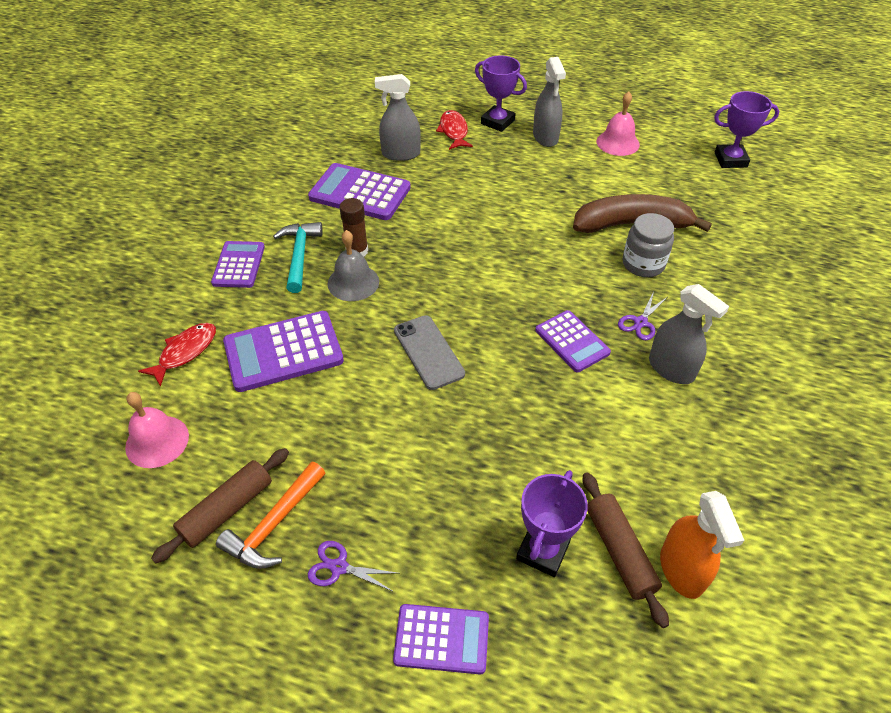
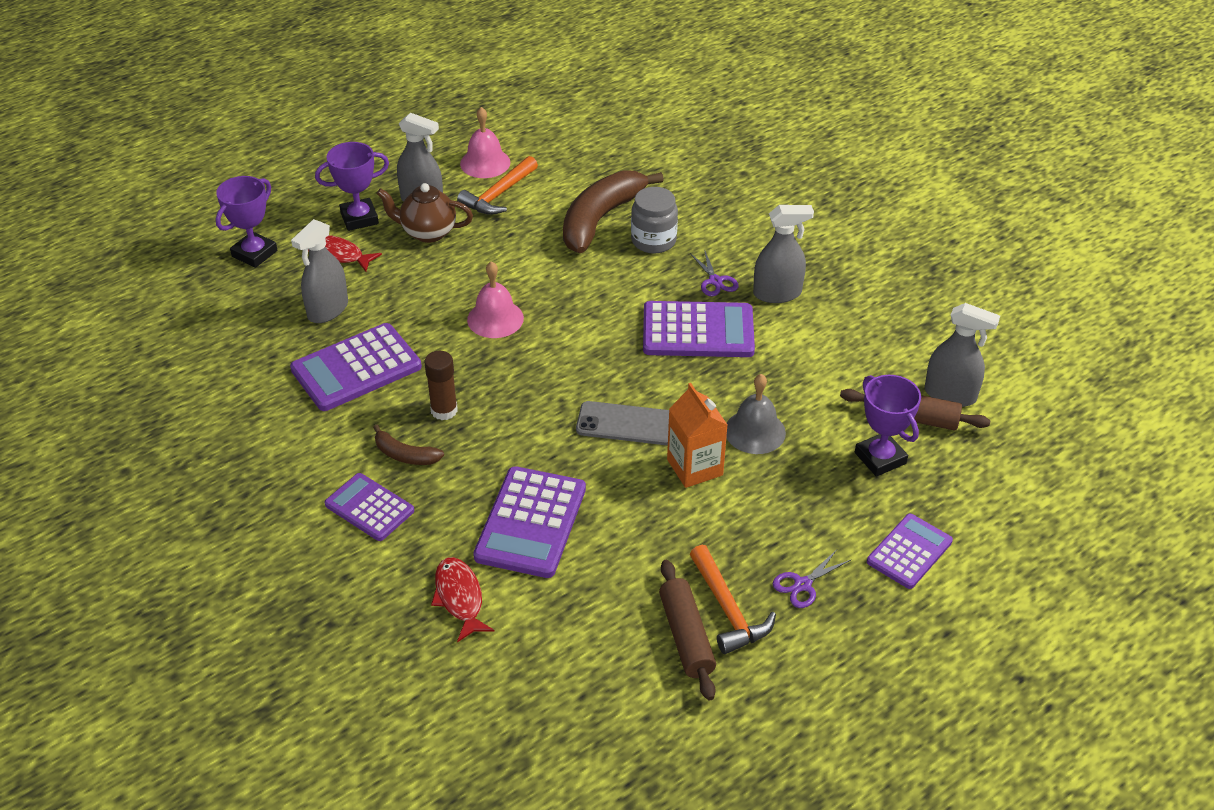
camera: 55 degrees left, 5 degrees down
pink bell [125,392,189,468] -> pink bell moved to [467,261,524,338]
turquoise hammer [273,222,323,293] -> brown banana [373,425,444,465]
grey bell [327,230,379,301] -> grey bell moved to [726,374,786,454]
purple calculator [535,310,611,372] -> purple calculator [643,301,755,357], size x1.57
orange spray bottle [660,491,745,599] -> grey spray bottle [924,303,1000,407]
purple trophy [714,91,779,168] -> purple trophy moved to [216,176,277,268]
none -> brown teapot [377,183,473,243]
none -> orange hammer [457,156,538,215]
none -> orange carton [667,383,728,488]

